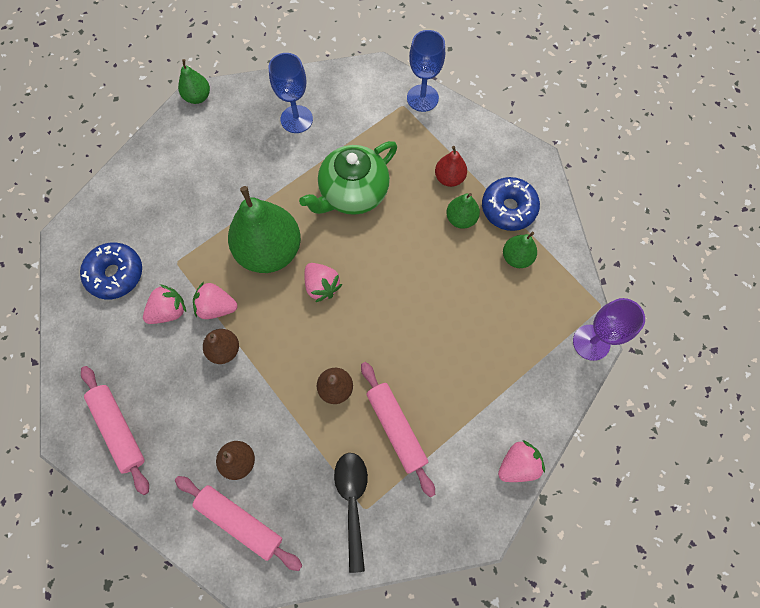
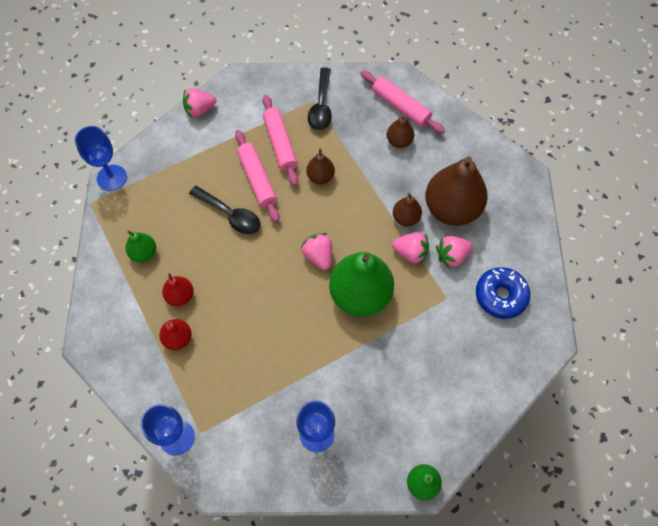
camera: 170 degrees left, 5 degrees down
pink rolling pin [81,366,149,495] -> pink rolling pin moved to [235,130,280,223]
green teapot [299,141,397,215] -> none
green pear [446,193,480,229] -> red pear [162,273,194,306]
blue donut [482,177,540,231] -> none
purple goblet [573,298,645,361] -> blue goblet [75,126,127,191]
none -> black spoon [189,186,261,234]
none -> brown pear [425,156,488,226]

